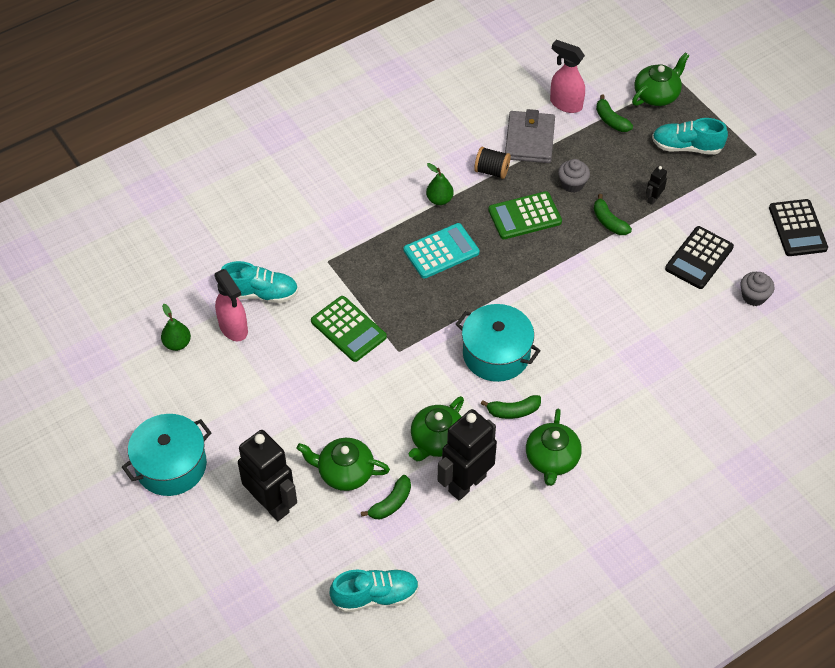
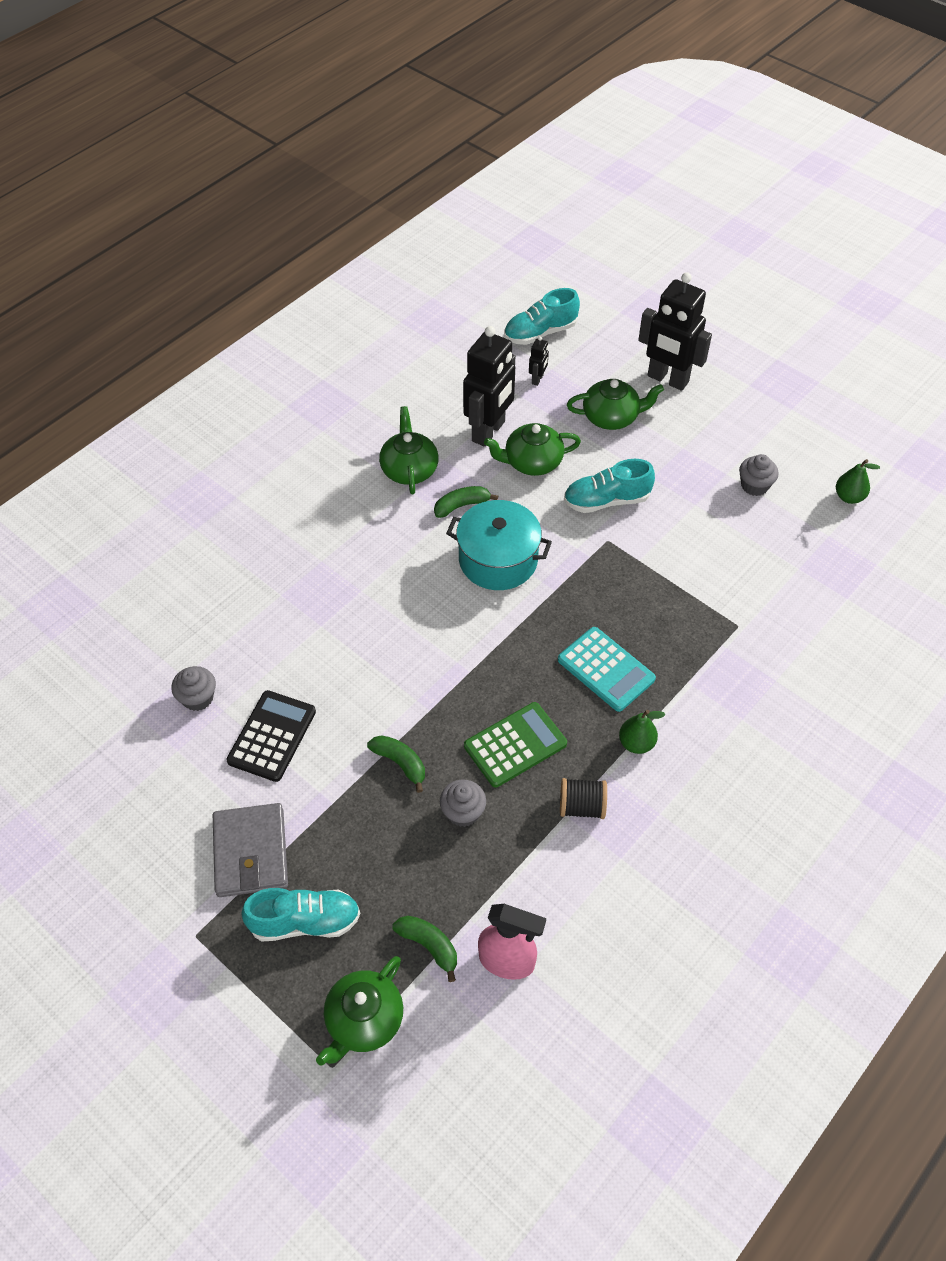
camera: 165 degrees right, 0 degrees up
turquoise pot [122,414,211,496] -> none
pink spray bottle [214,269,248,341] -> none
turquoise shoe [221,261,298,303] -> turquoise shoe moved to [564,459,655,513]
green calculator [311,296,387,362] -> none
green banana [361,475,411,520] -> none
turquoise calculator [404,223,479,279] -> turquoise calculator turned 90 degrees counterclockwise [558,627,656,712]
green teapot [409,396,464,461] -> green teapot turned 120 degrees counterclockwise [484,423,581,476]
grey wallet [505,109,555,163] -> grey wallet moved to [213,803,288,897]
black robot [646,166,667,205] -> black robot moved to [529,336,549,386]
black calculator [769,199,828,256] -> none
none -> grey cupcake [739,454,779,496]

